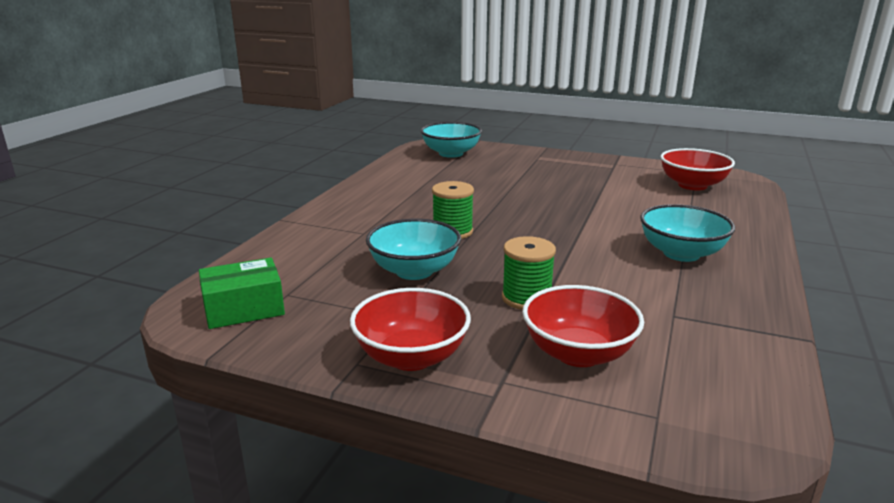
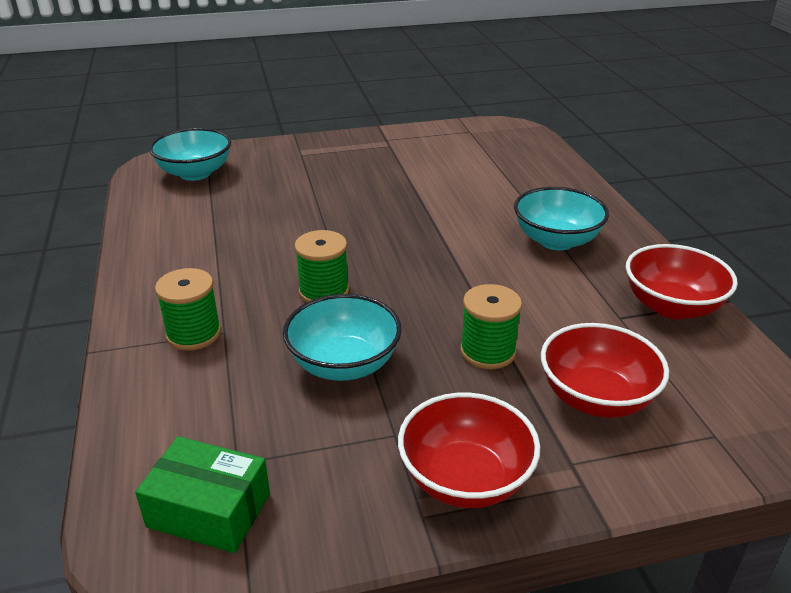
camera: 35 degrees left, 10 degrees up
green box [199,258,285,329] -> green box turned 75 degrees clockwise [135,436,270,553]
red bowl [660,148,735,191] -> red bowl moved to [626,244,738,319]
none -> green spool [155,268,221,351]

